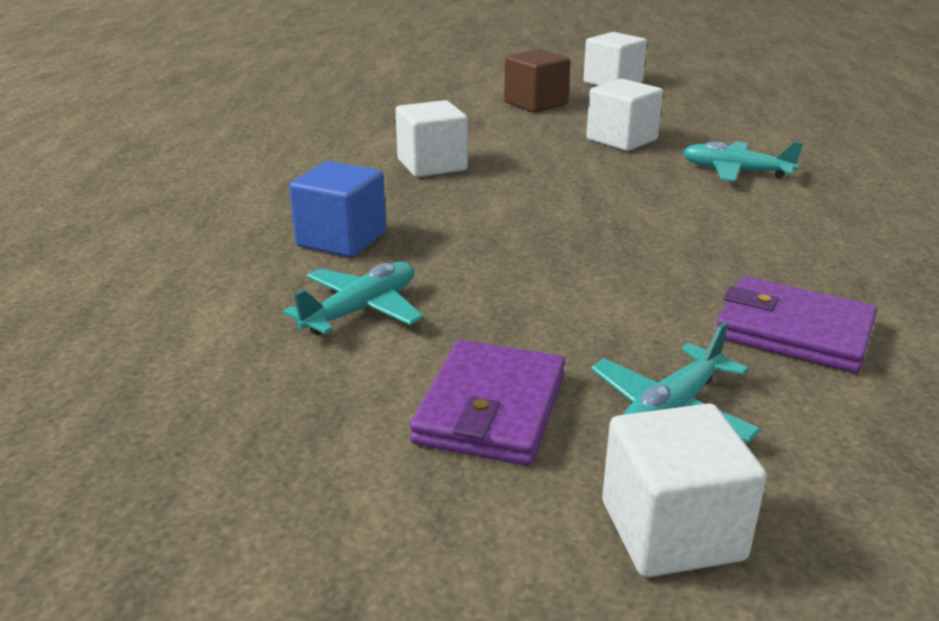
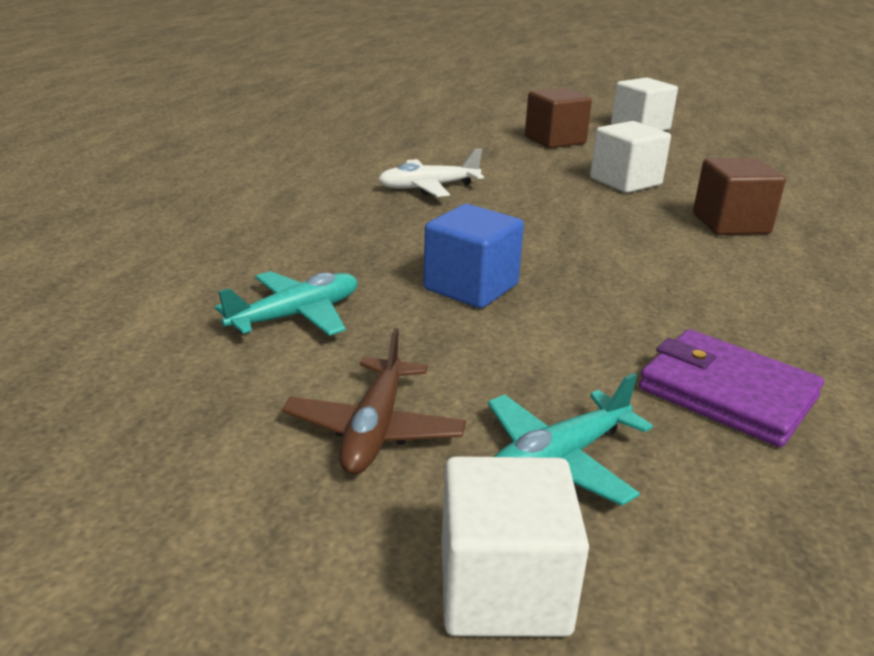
camera: 10 degrees right, 0 degrees up
blue cube [289,161,386,257] -> blue cube moved to [423,204,524,308]
white cube [395,100,468,177] -> white plane [378,149,484,197]
purple wallet [410,340,565,466] -> brown plane [282,328,466,475]
turquoise plane [683,141,803,181] -> brown cube [693,158,786,235]

